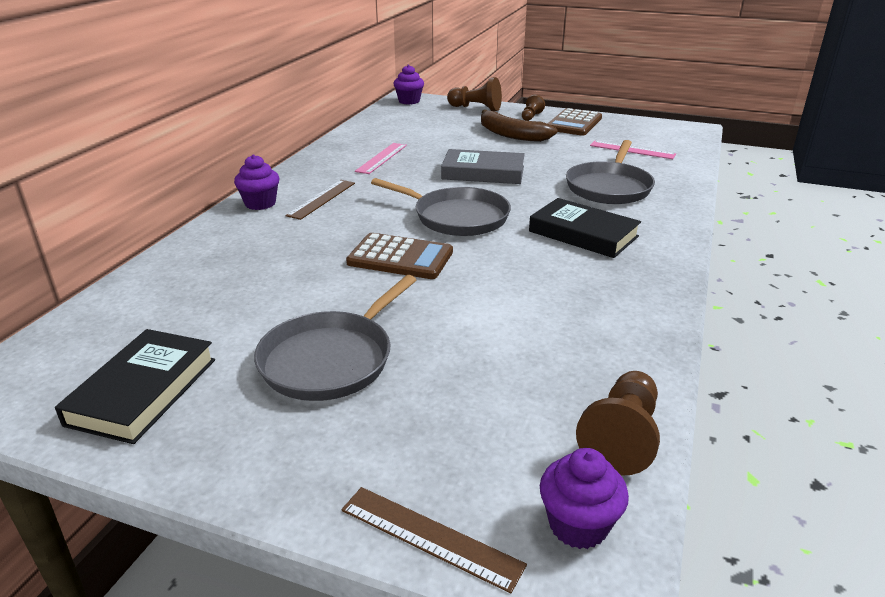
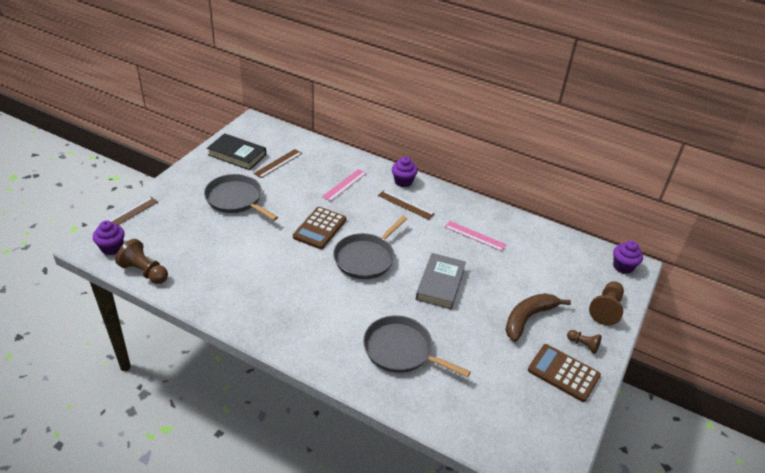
camera: 95 degrees right, 10 degrees up
black book [529,198,641,258] -> none
pink ruler [590,141,676,159] -> pink ruler moved to [322,169,367,202]
none -> brown ruler [253,149,302,178]

